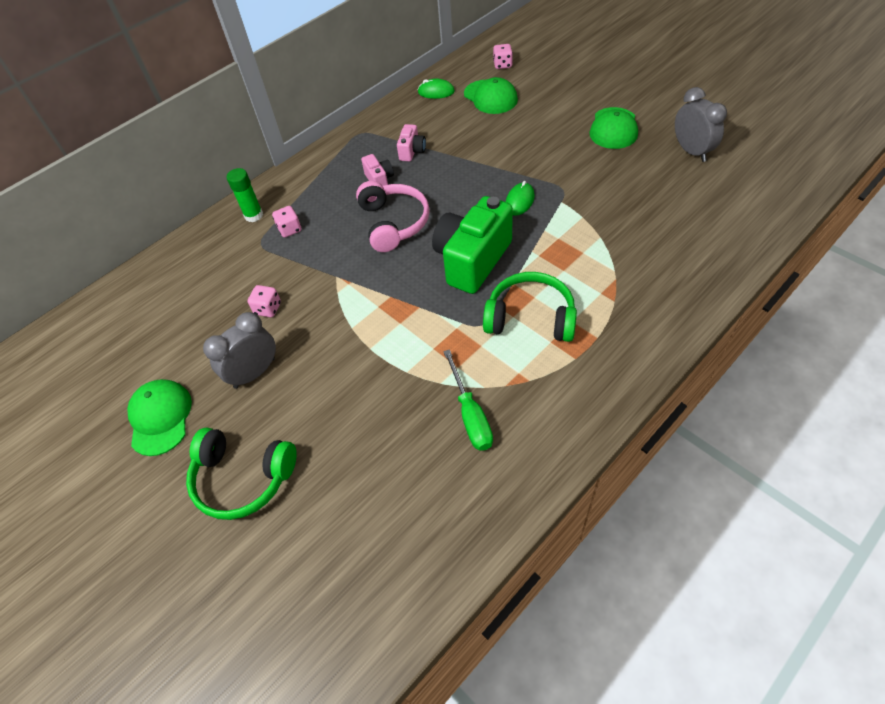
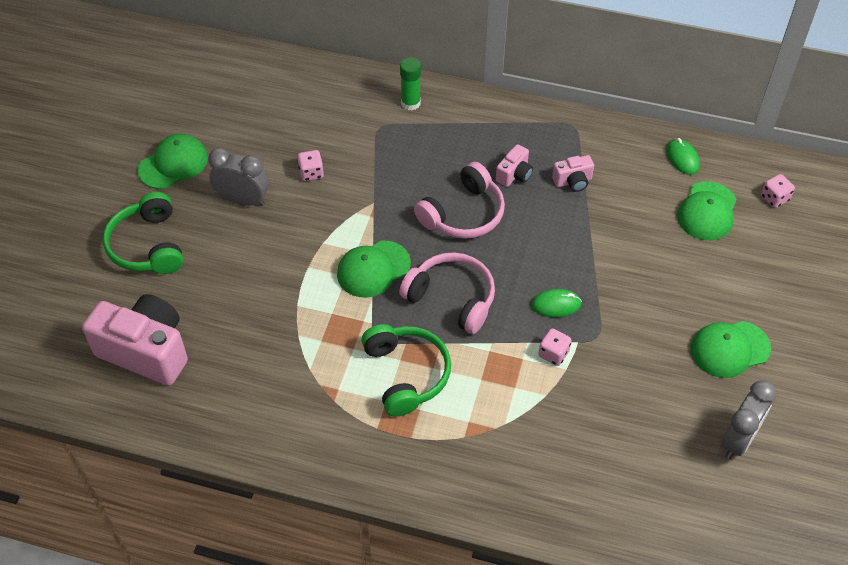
camera: 55 degrees right, 0 degrees up
pink dice [272,206,301,238] -> pink dice moved to [538,328,572,366]
green camera [432,196,513,294] -> pink headphones [399,253,495,334]
green screwdriver [443,349,493,451] -> none
none -> pink camera [82,294,188,386]
none -> green cap [337,241,411,297]

